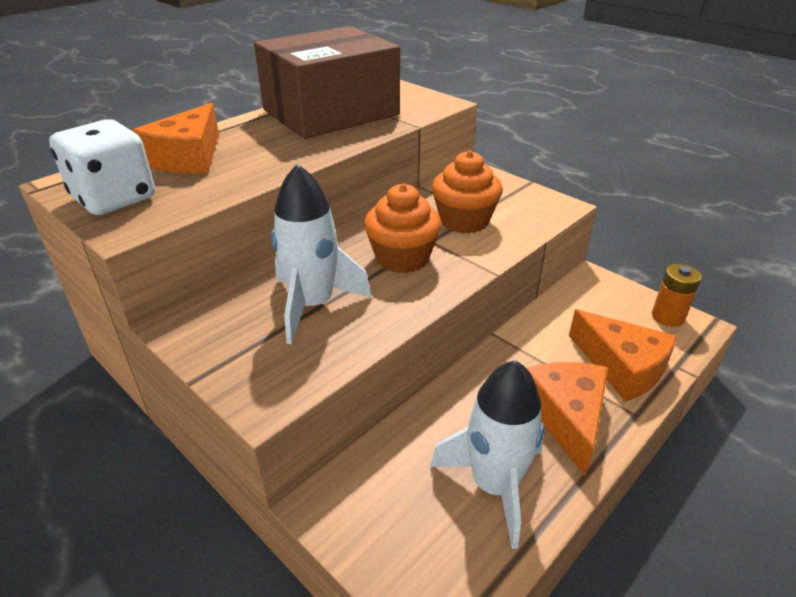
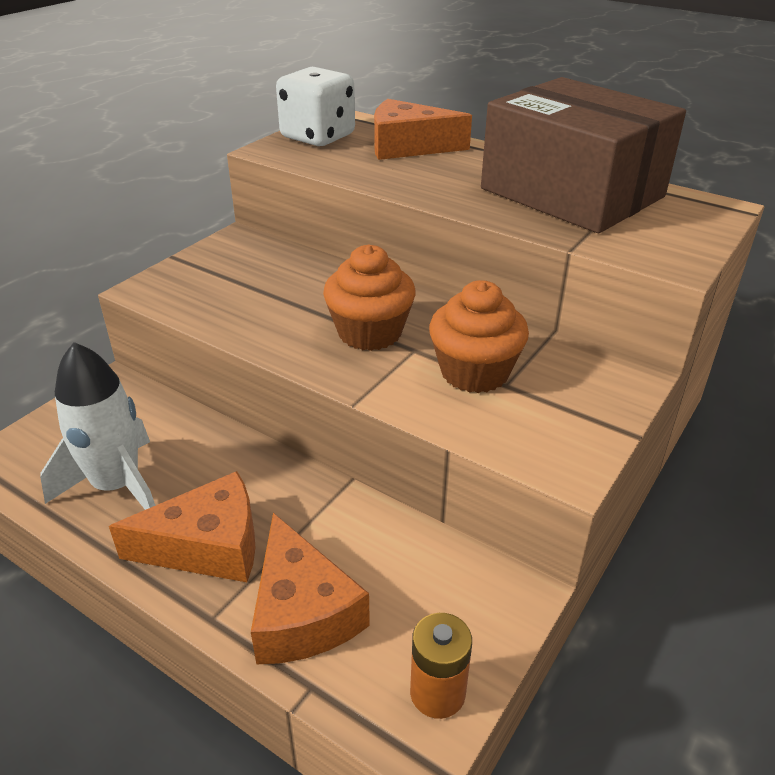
camera: 80 degrees right, 0 degrees up
white rocket [271,163,372,345] -> none
orange cheese [569,309,677,402] -> orange cheese turned 60 degrees counterclockwise [251,513,370,665]

